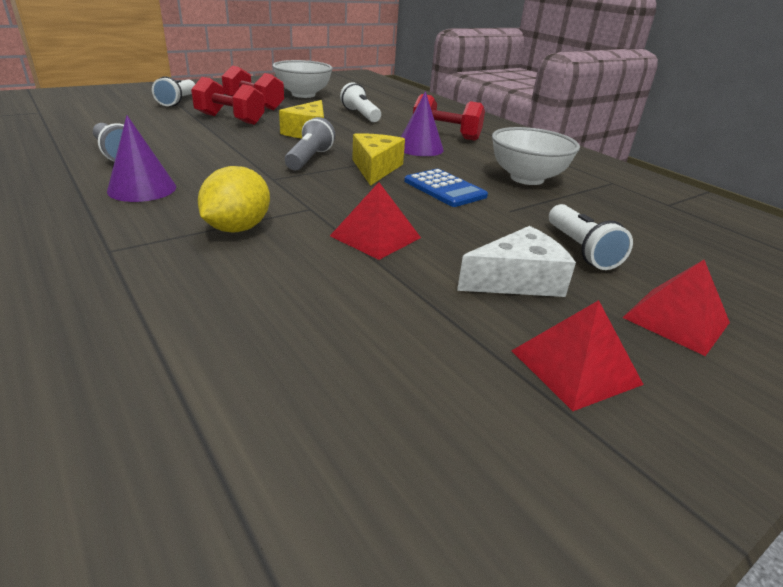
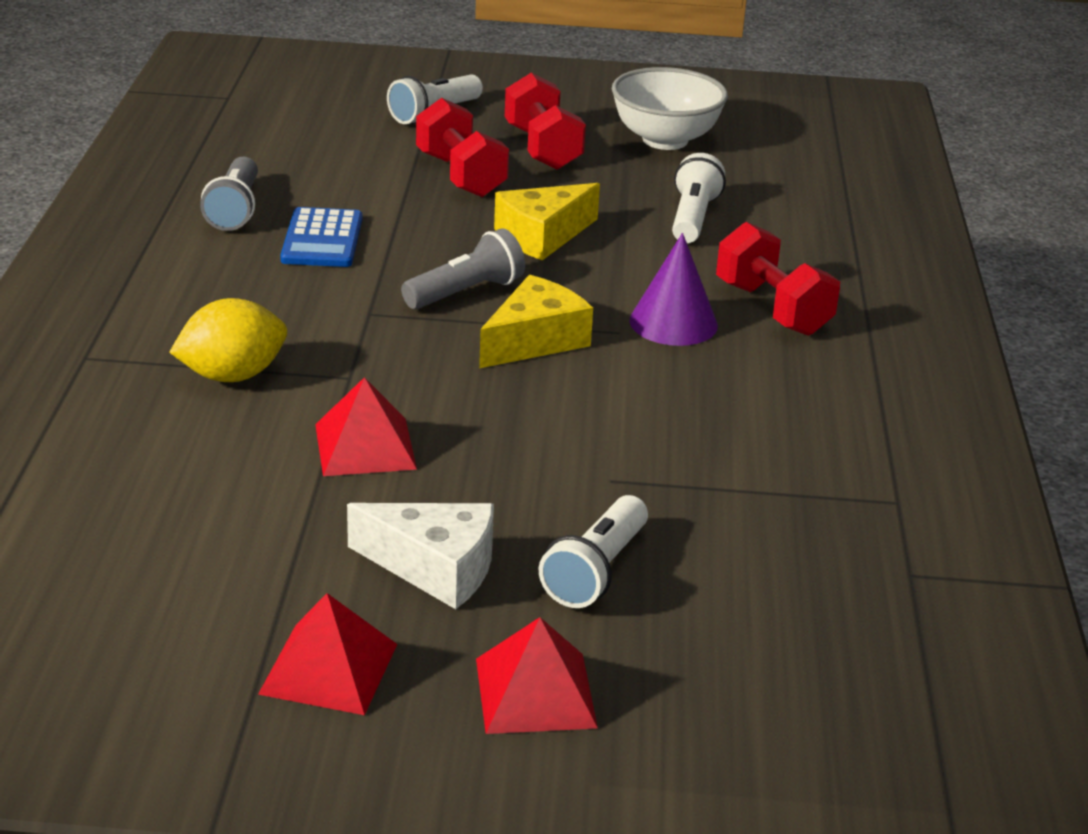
camera: 40 degrees right, 0 degrees up
purple cone [107,115,176,202] -> none
blue calculator [404,169,488,207] -> blue calculator moved to [280,207,362,267]
white bowl [492,127,580,185] -> none

